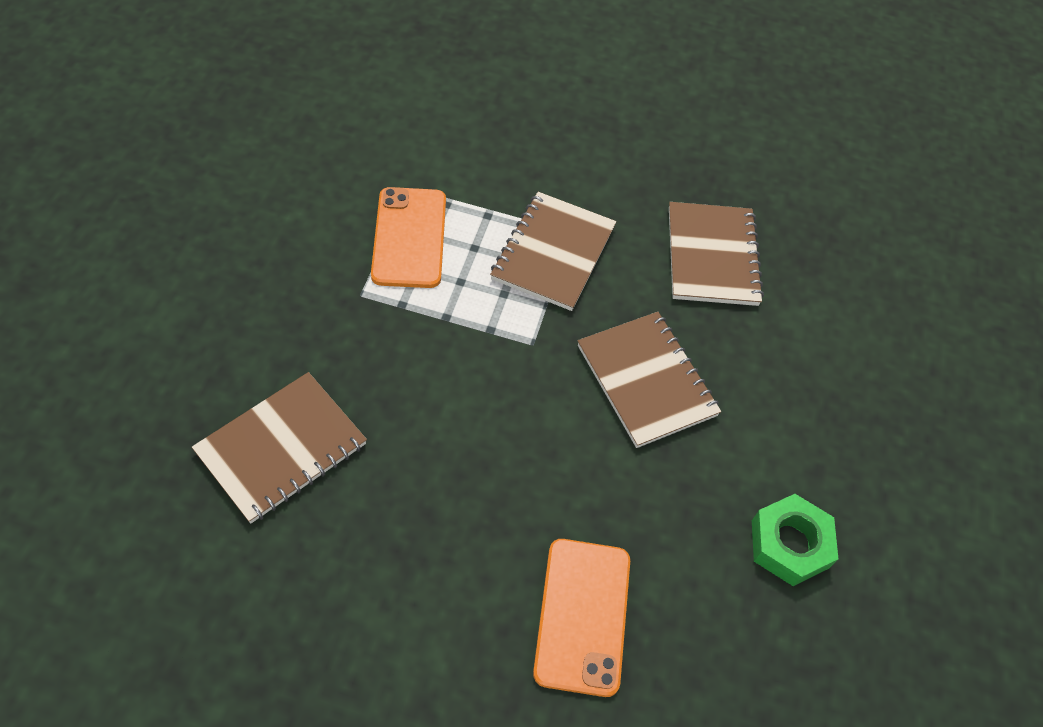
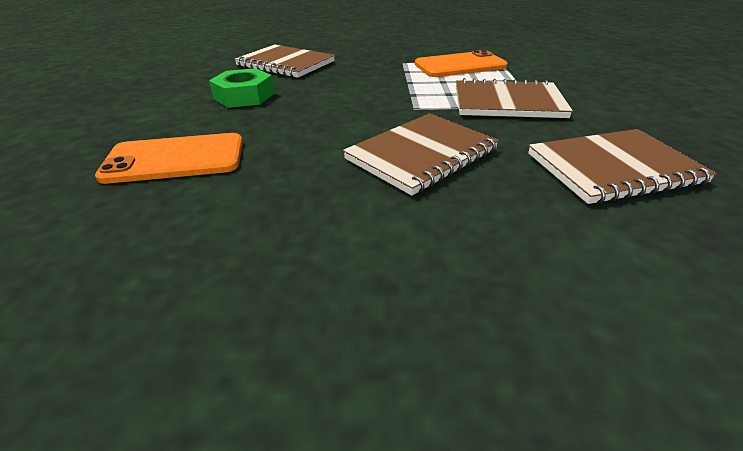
camera: 80 degrees right, 20 degrees down
green nut [752,494,839,586] -> green nut moved to [209,68,275,108]

